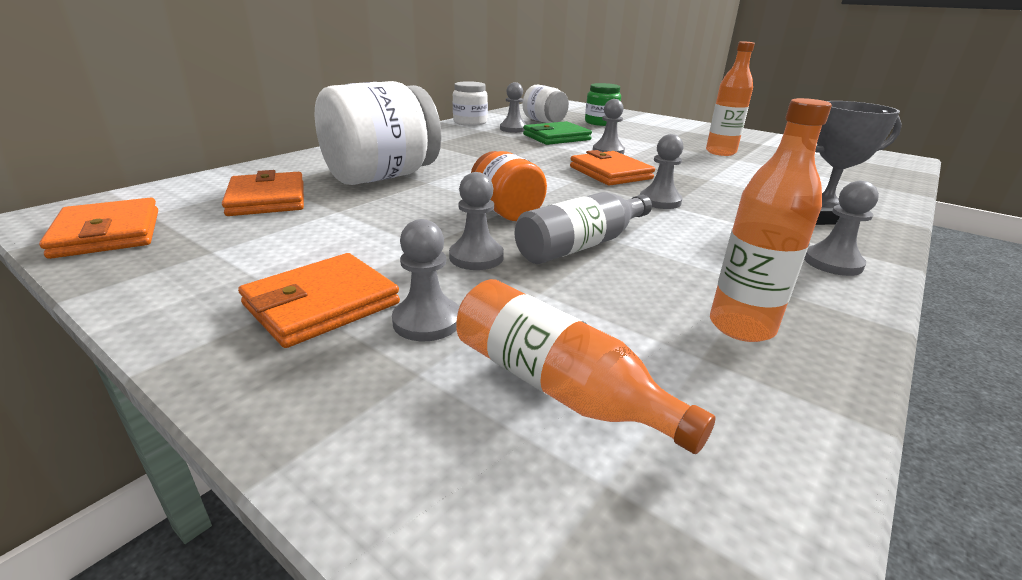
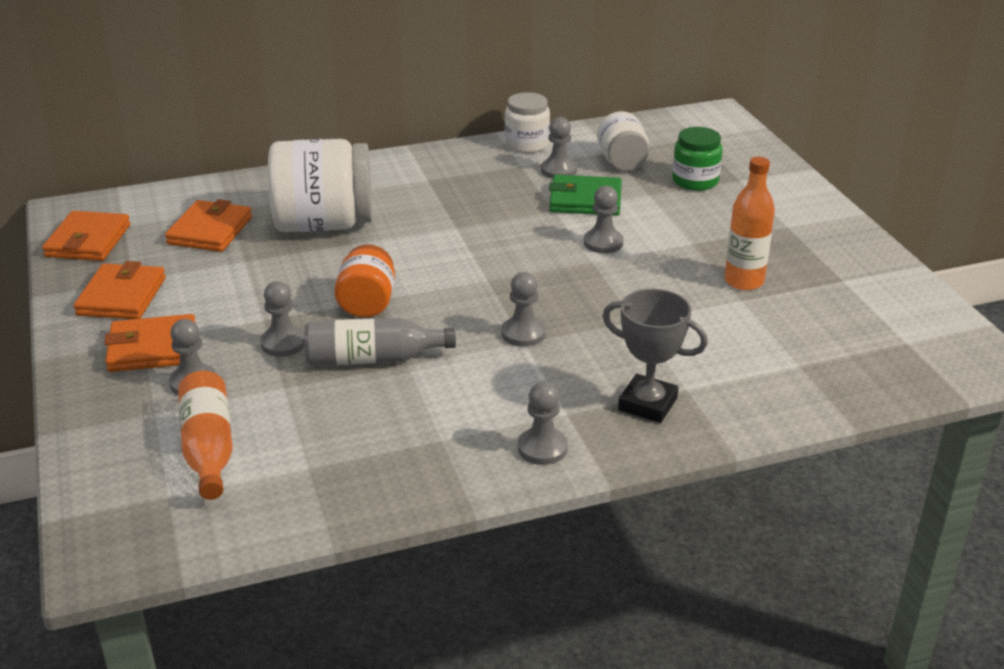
camera: 35 degrees right, 5 degrees up
orange wallet [570,150,655,186] -> orange wallet moved to [73,261,166,319]
orange bottle [710,98,832,342] -> none

